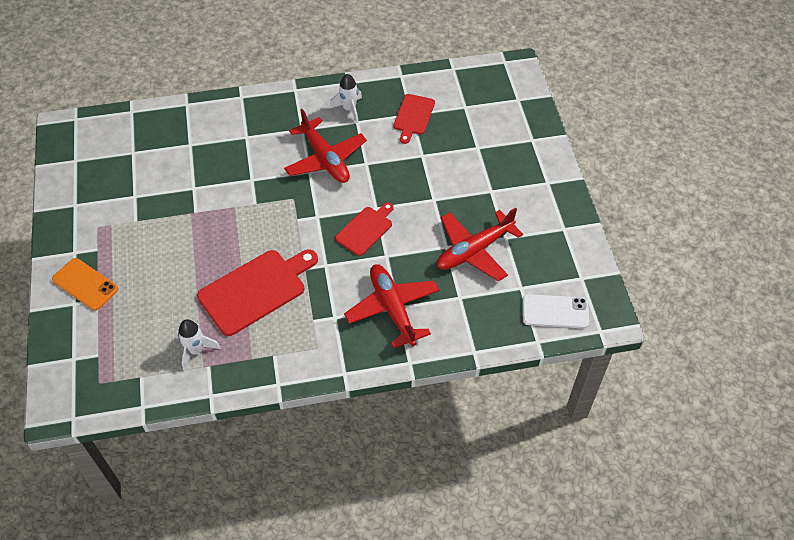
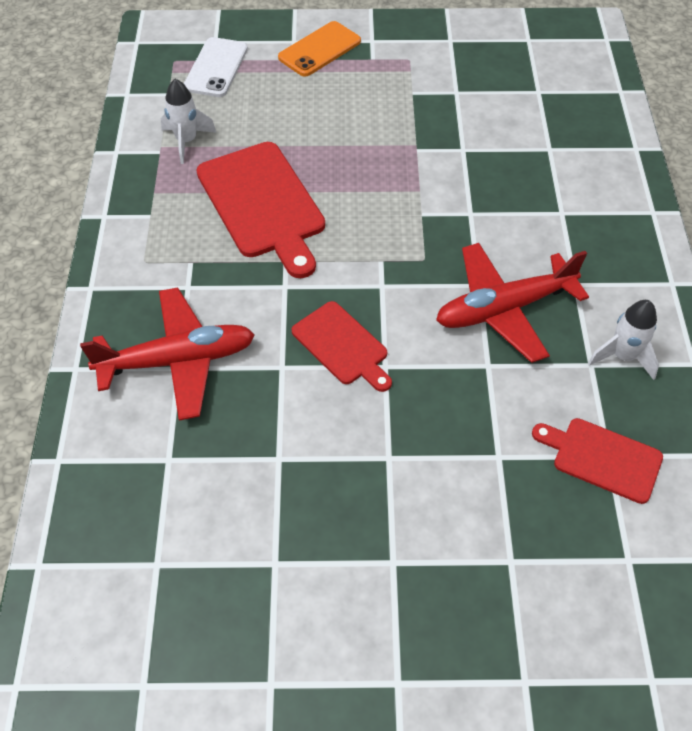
camera: 100 degrees right, 0 degrees up
red plane [437,208,523,281] -> none
white phone [523,294,589,328] -> white phone moved to [184,37,248,97]

